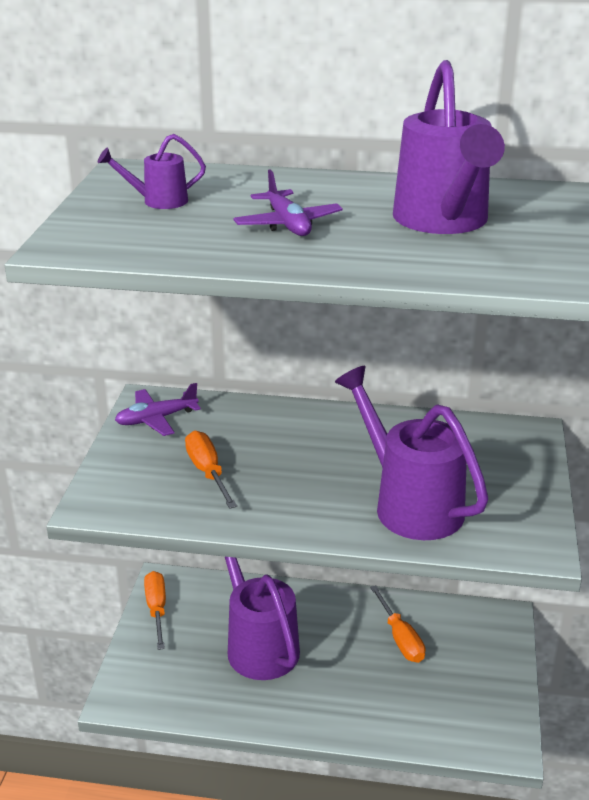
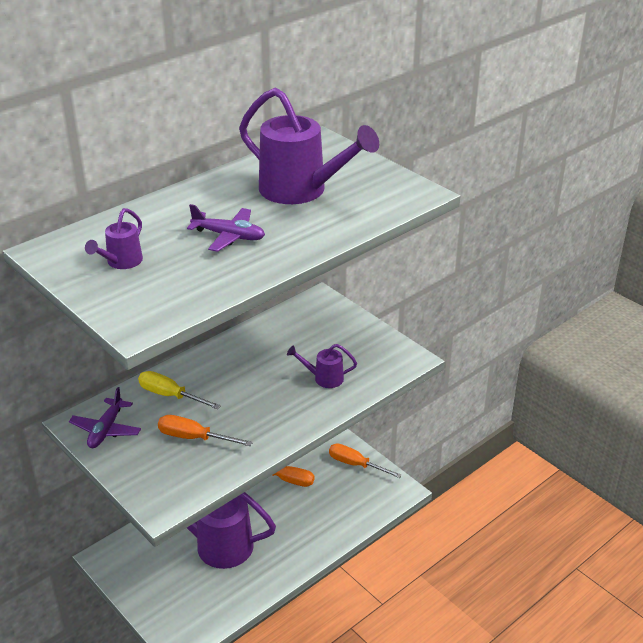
camera: 50 degrees left, 5 degrees up
orange screwdriver [144,571,166,650] -> orange screwdriver moved to [329,443,402,478]
purple watering can [335,366,489,540] -> purple watering can [287,344,357,388], size x0.48
none -> yellow screwdriver [138,371,221,409]

